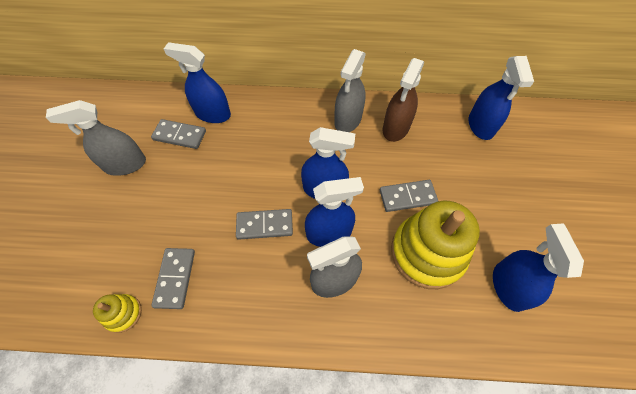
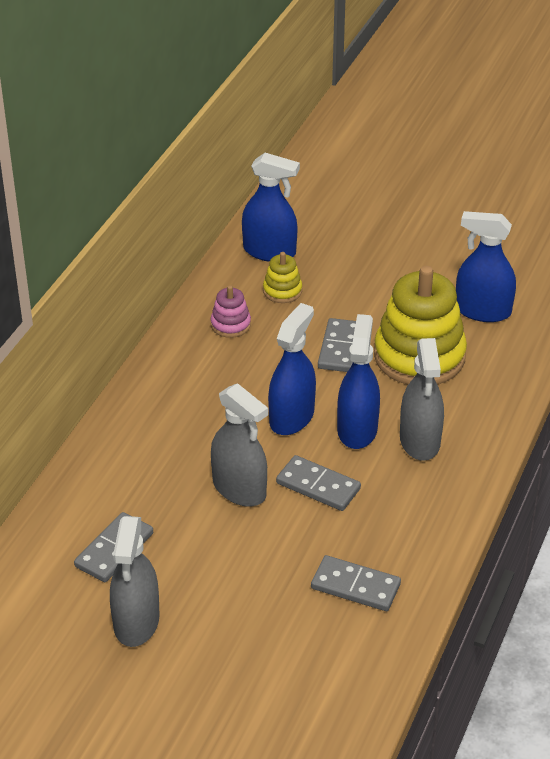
camera: 70 degrees left, 20 degrees down
yellow stacking toy [93,294,142,333] -> yellow stacking toy moved to [263,252,302,303]
blue spray bottle [164,42,231,123] -> none
grey domino [236,209,293,239] -> grey domino turned 75 degrees counterclockwise [276,455,361,511]
grey spray bottle [334,49,366,132] -> grey spray bottle moved to [211,383,268,507]
brown spray bottle [383,58,424,142] -> pink stacking toy [211,285,251,338]

